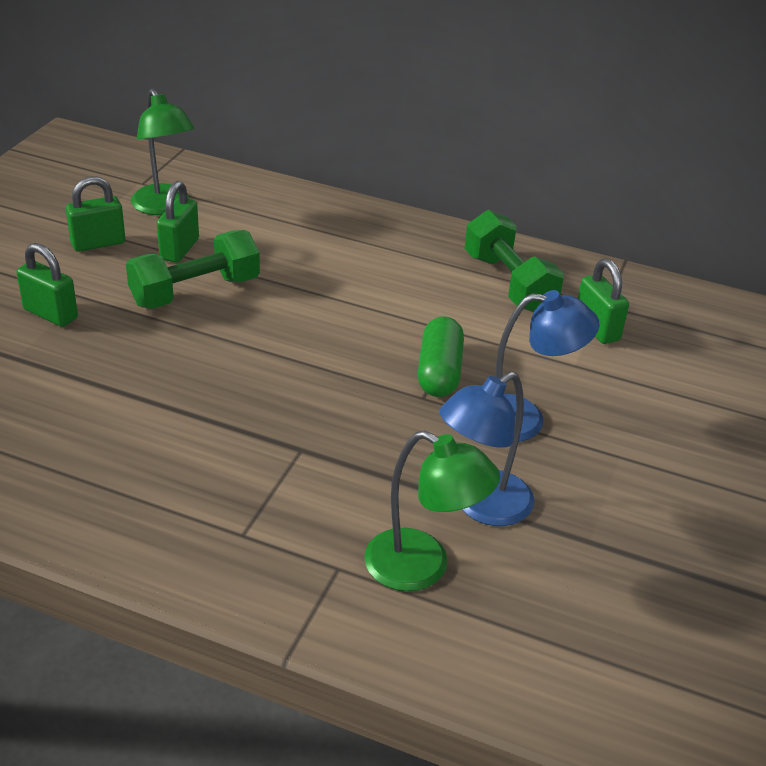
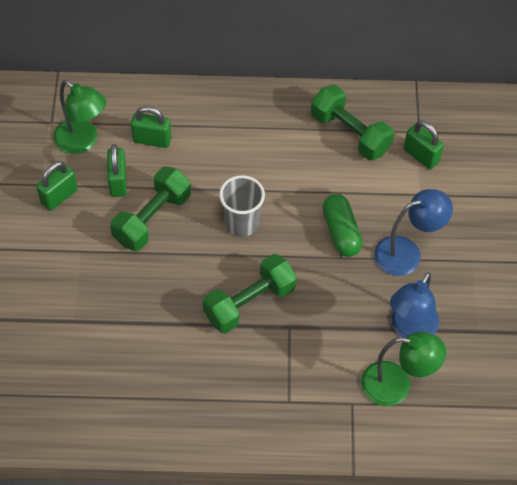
camera: 20 degrees left, 20 degrees up
green padlock [17,243,78,327] -> green padlock moved to [131,106,172,148]
none -> green dumbbell [203,254,297,333]
none -> grey cup [219,175,265,237]

